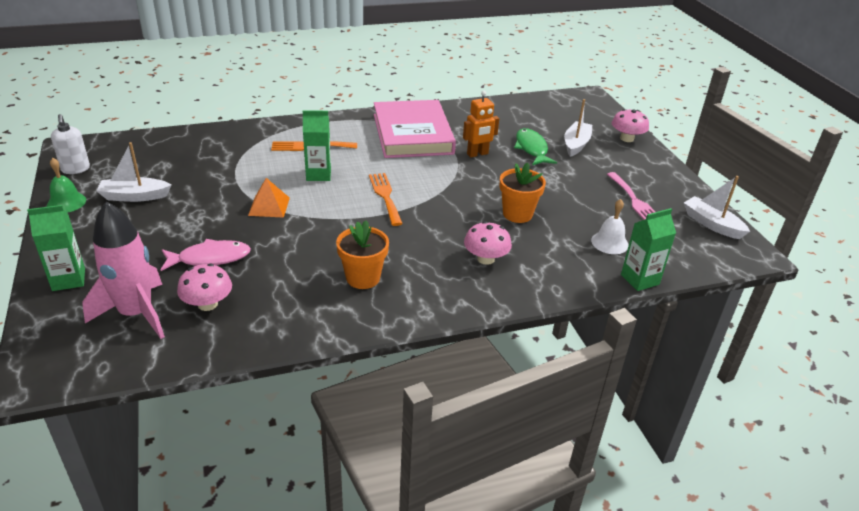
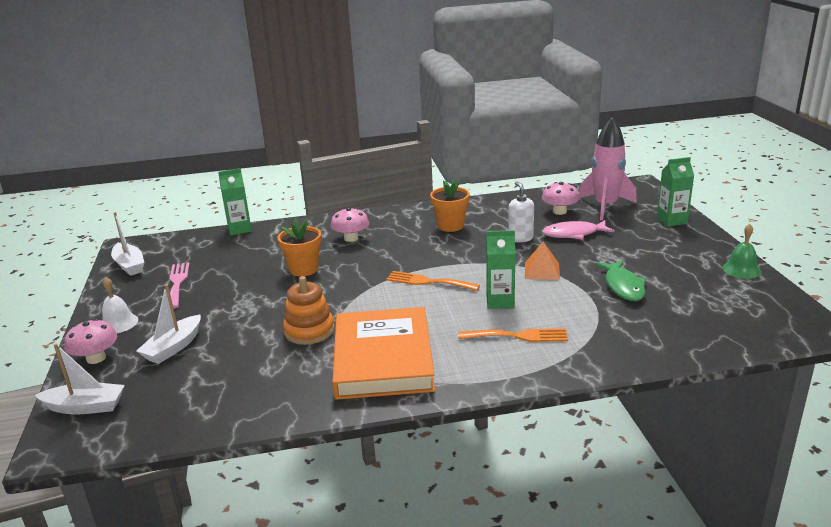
camera: 170 degrees left, 10 degrees down
white soap dispenser [51,114,90,174] -> white soap dispenser moved to [508,181,534,242]
white boat [96,142,171,202] -> white boat moved to [35,344,125,415]
orange fork [369,173,403,226] -> orange fork turned 120 degrees clockwise [386,271,480,291]
pink book [374,100,456,158] -> orange book [332,307,435,400]
orange robot [463,91,499,157] -> orange stacking toy [283,276,334,345]
green fish [514,128,557,165] -> green fish moved to [596,260,646,301]
white bell [591,199,629,254] -> white bell moved to [102,277,138,333]

